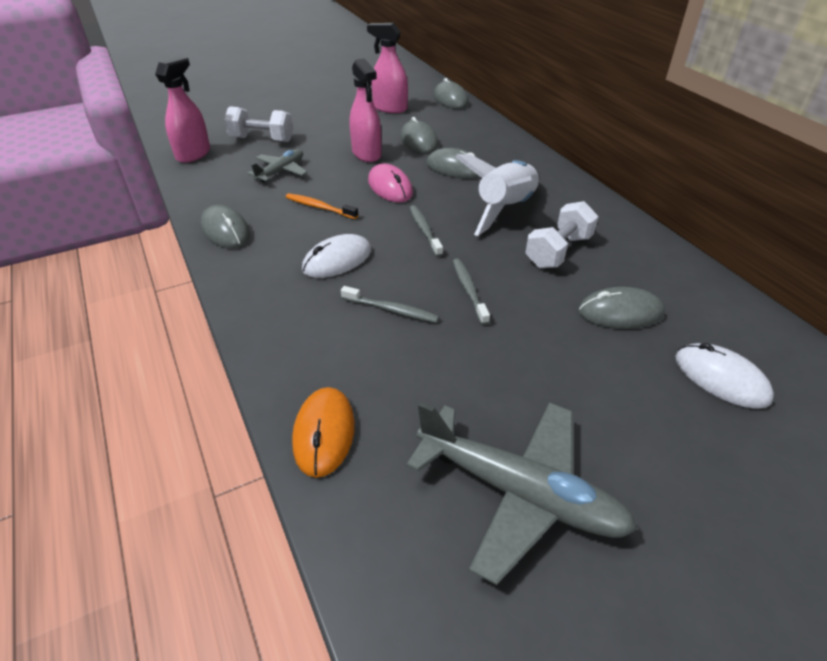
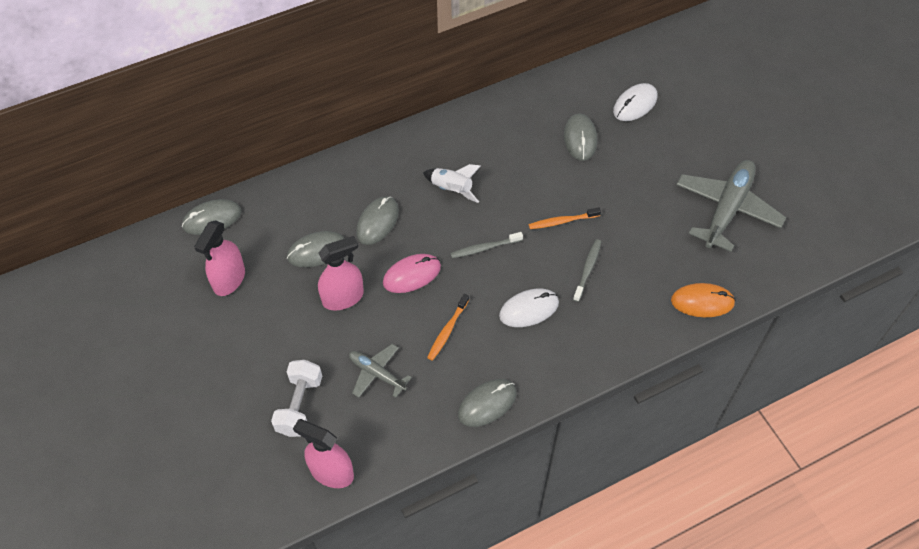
camera: 90 degrees left, 15 degrees up
white mouse [302,234,371,278] -> white mouse turned 75 degrees counterclockwise [499,288,559,327]
grey toothbrush [453,259,490,325] -> orange toothbrush [529,208,601,229]
white rocket [455,154,540,236] -> white rocket [423,164,481,203], size x0.60
white dumbbell [525,201,599,268] -> none

